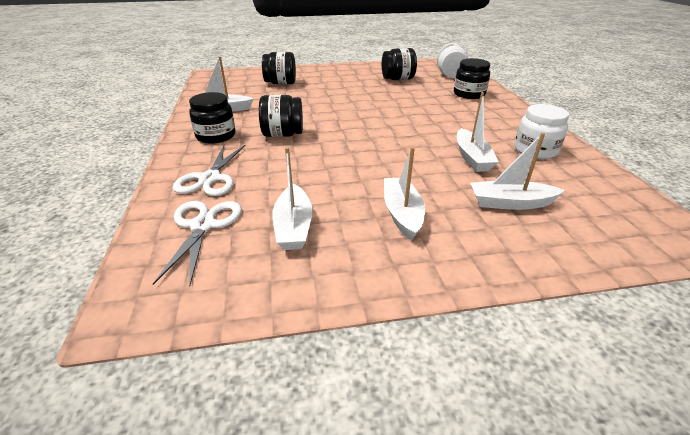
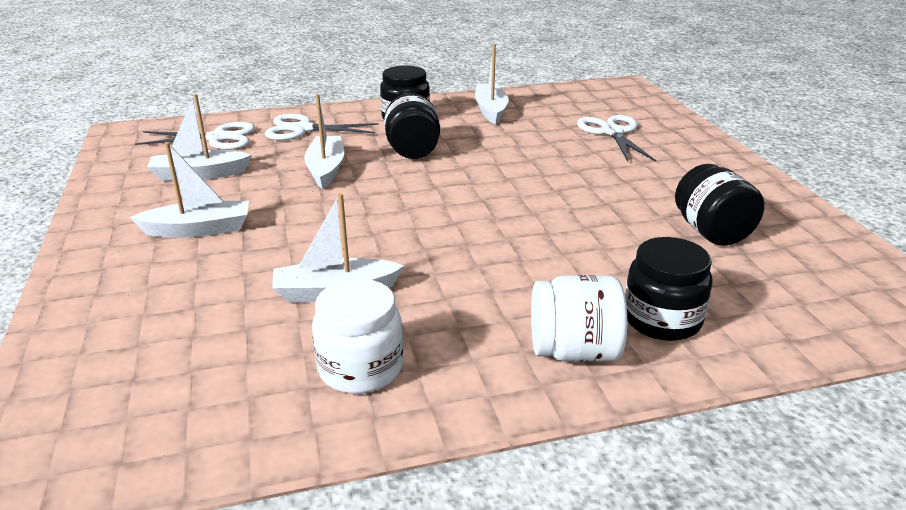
camera: 85 degrees right, 5 degrees down
black jar [262,52,296,85] -> white scissors [577,115,656,161]
white jar [437,43,468,78] -> white jar moved to [531,275,627,362]
white boat [470,133,565,210] -> white boat moved to [304,94,344,189]

